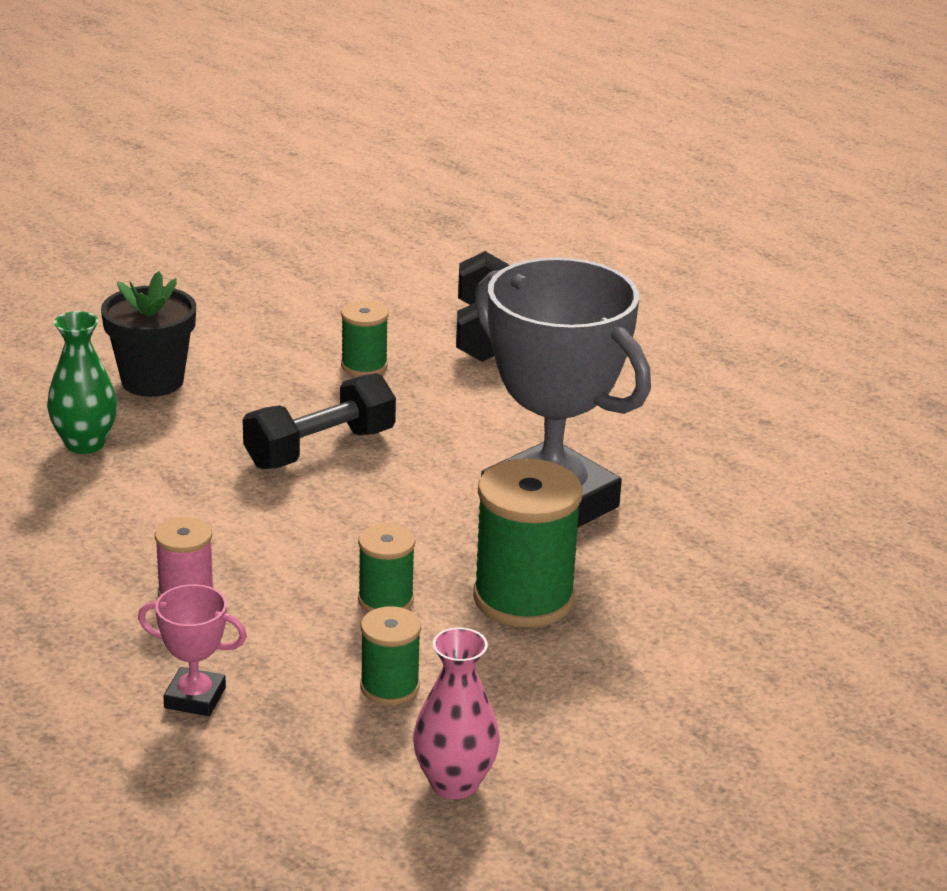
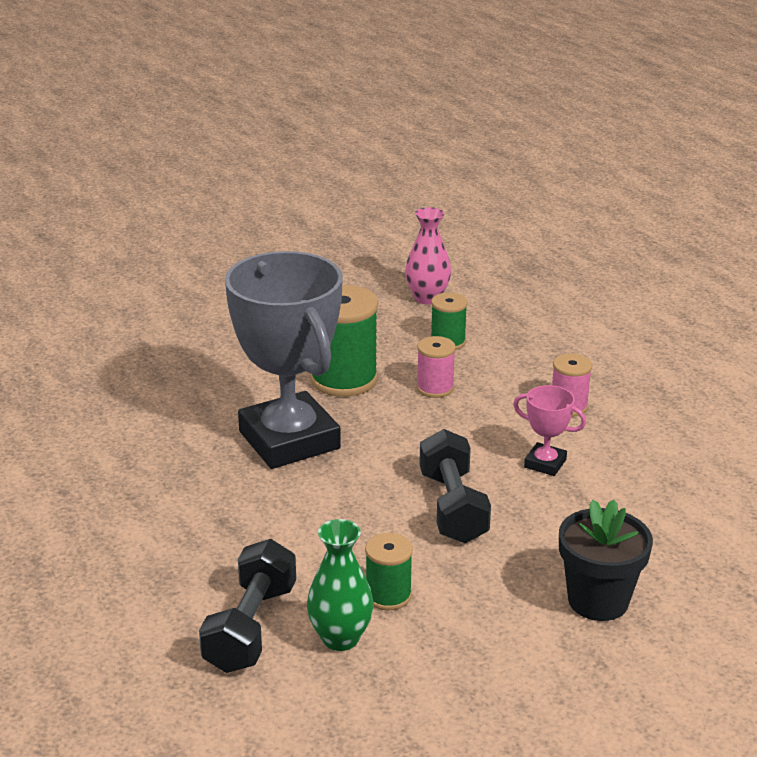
camera: 165 degrees left, 0 degrees up
green vase [47,311,117,454] -> green vase moved to [307,519,374,651]
pink trophy [138,584,247,716] -> pink trophy moved to [513,385,586,476]
black dumbbell [243,373,396,469] -> black dumbbell turned 75 degrees counterclockwise [419,429,491,543]
green spool [358,523,415,612] -> pink spool [417,336,456,398]

